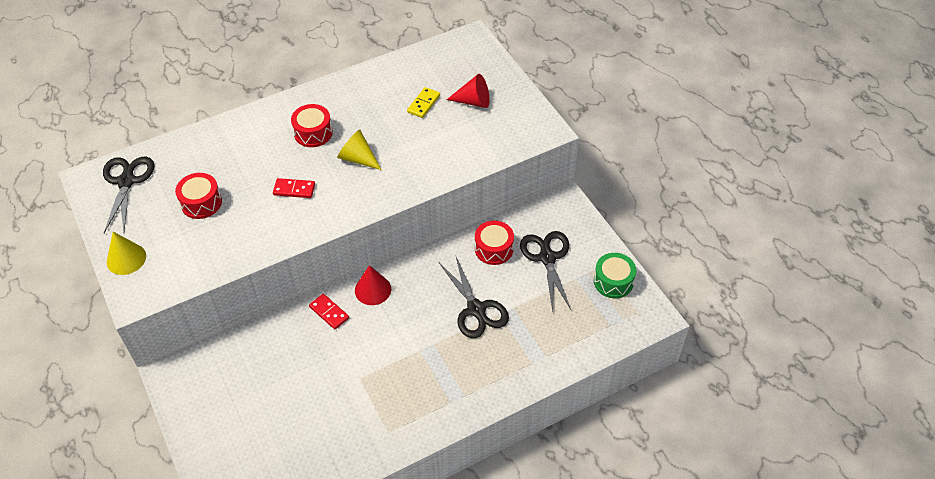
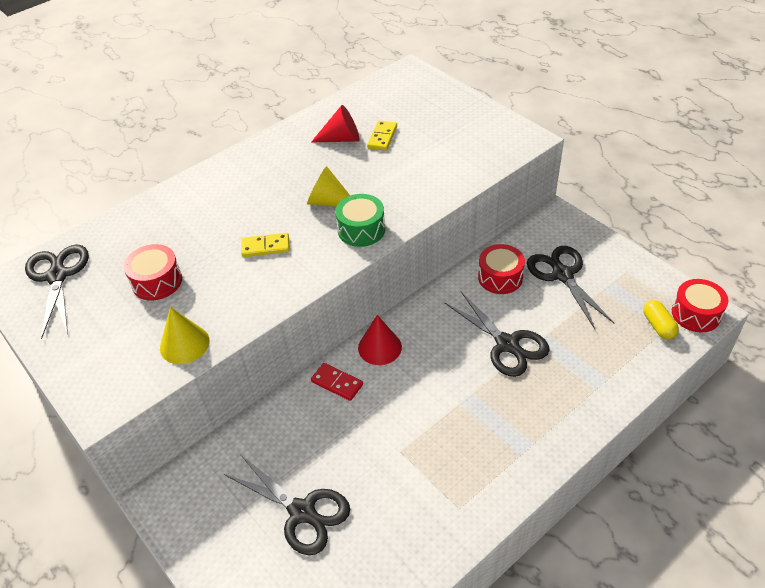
camera: 10 degrees left, 5 degrees down
yellow cone [107,232,146,275] -> yellow cone moved to [160,307,209,364]
red domino [273,178,315,198] -> yellow domino [241,233,290,257]
red drum [291,104,333,147] -> red drum moved to [672,279,728,332]
red cone [446,74,490,108] -> red cone moved to [311,105,360,143]
green drum [594,253,636,298] -> green drum moved to [335,194,385,247]
none -> black scissors [224,454,350,555]
none -> yellow capsule [643,300,679,339]

